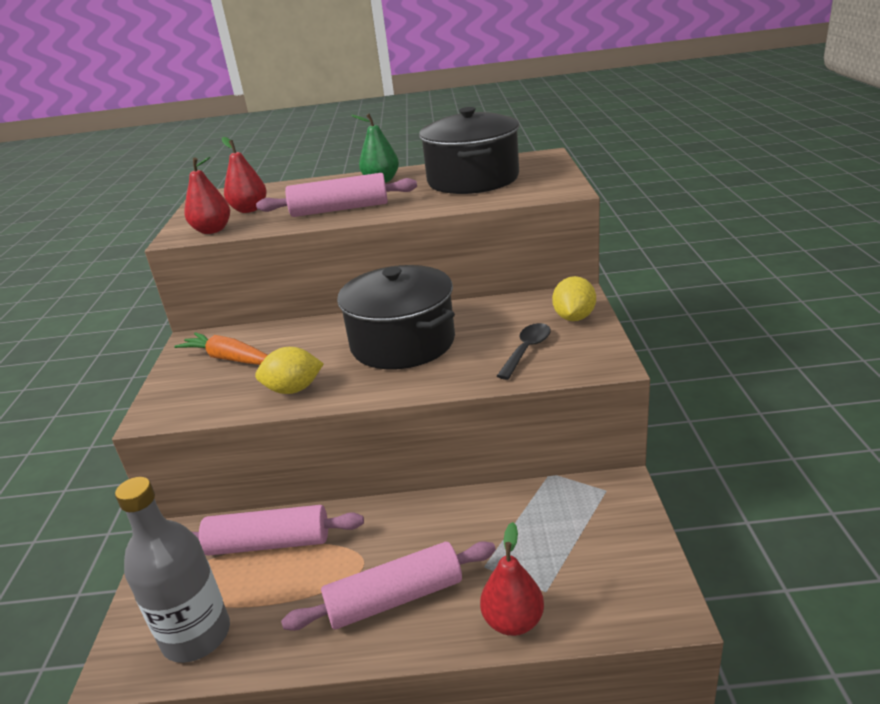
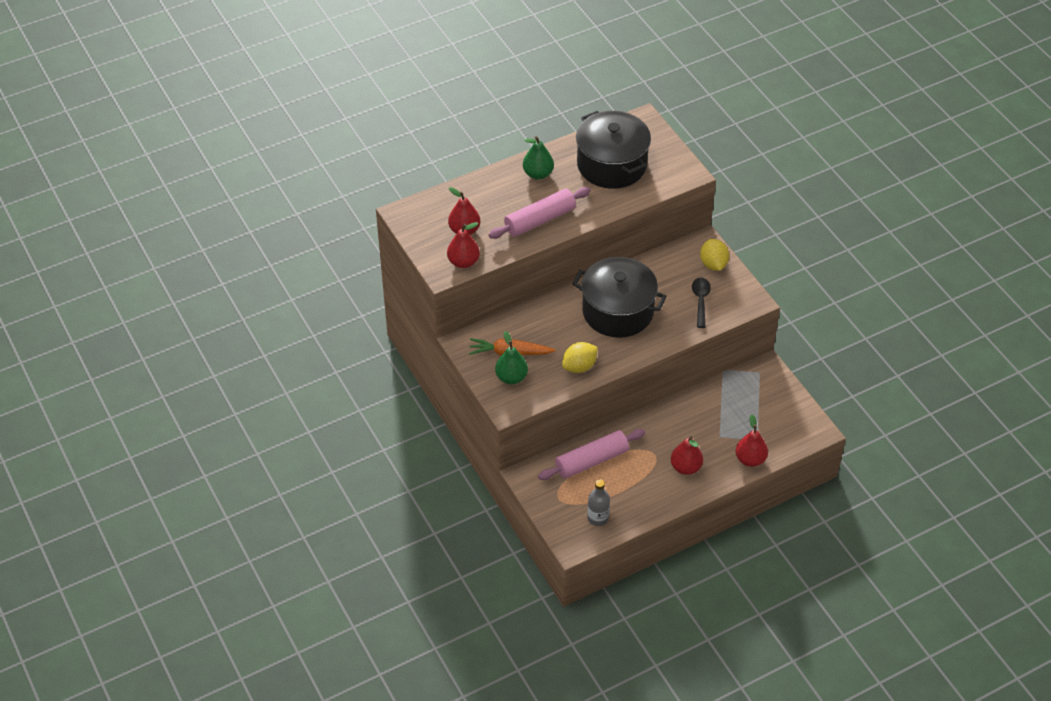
camera: 30 degrees left, 20 degrees up
grey bottle [115,477,230,663] -> grey bottle [587,479,610,526], size x0.57
pink rolling pin [281,541,496,631] -> red pear [671,436,703,475]
none -> green pear [495,331,528,384]

